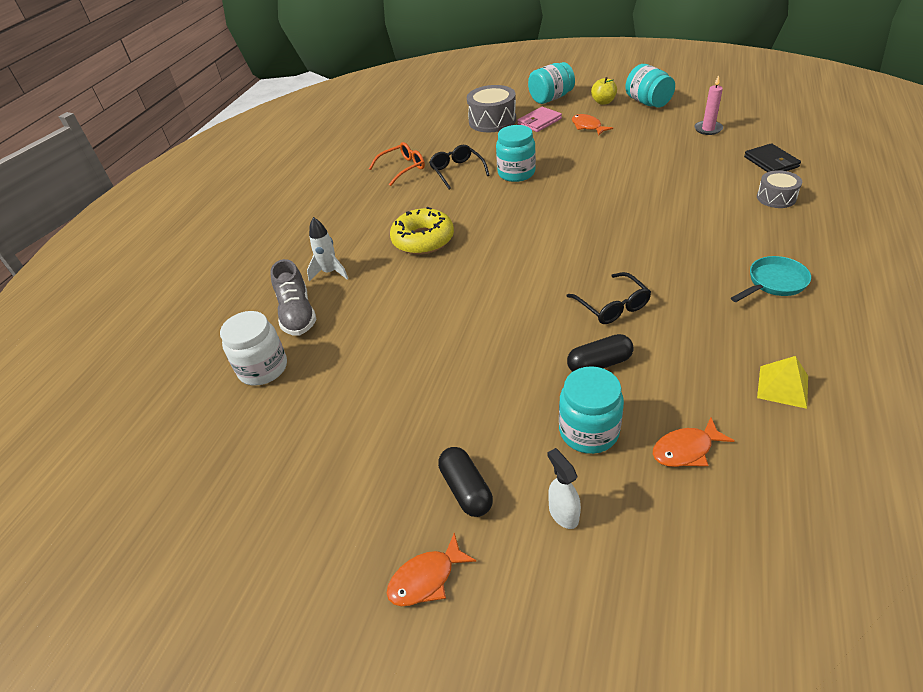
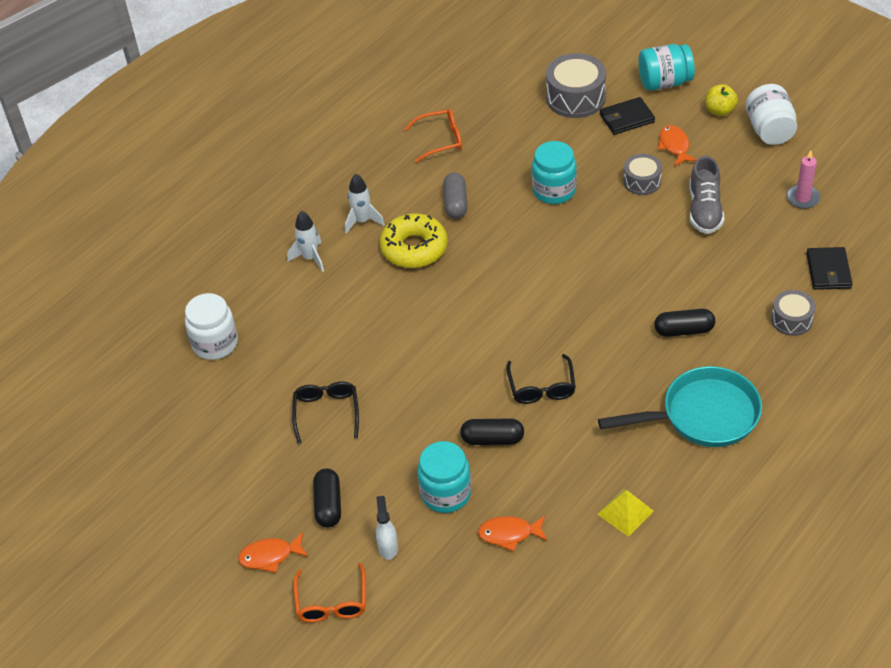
camera: 20 degrees right, 5 degrees up
grey shoe [270,259,317,335] -> grey shoe moved to [689,156,724,234]
black glasses [429,145,489,189] -> black glasses moved to [292,382,359,444]
pink wallet [517,107,562,132] -> black wallet [600,97,655,135]
turquoise jar [625,64,675,108] -> white jar [746,84,797,145]
turquoise pan [731,256,811,302] -> turquoise pan [598,366,762,447], size x1.69
none -> orange glasses [293,562,366,623]
none -> white rocket [345,174,385,234]
none -> grey capsule [443,173,468,219]
none -> grey drum [623,154,662,195]
none -> black capsule [654,309,715,337]

